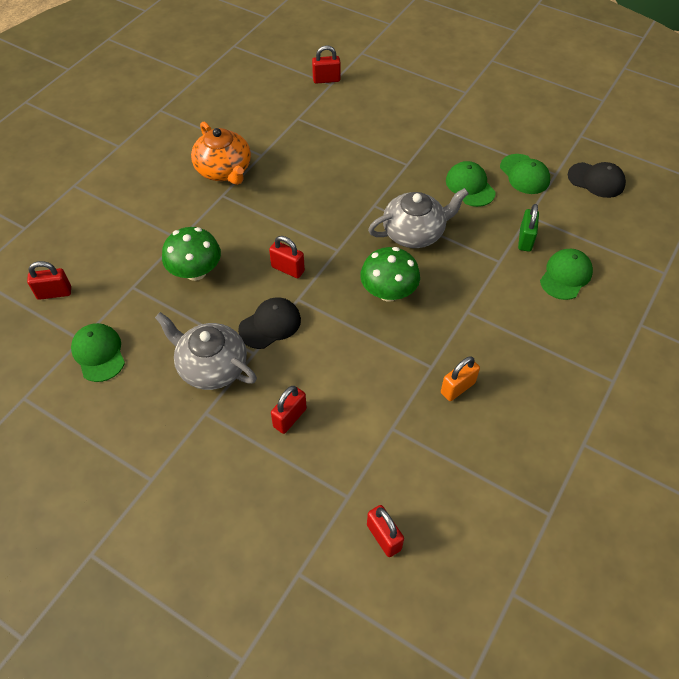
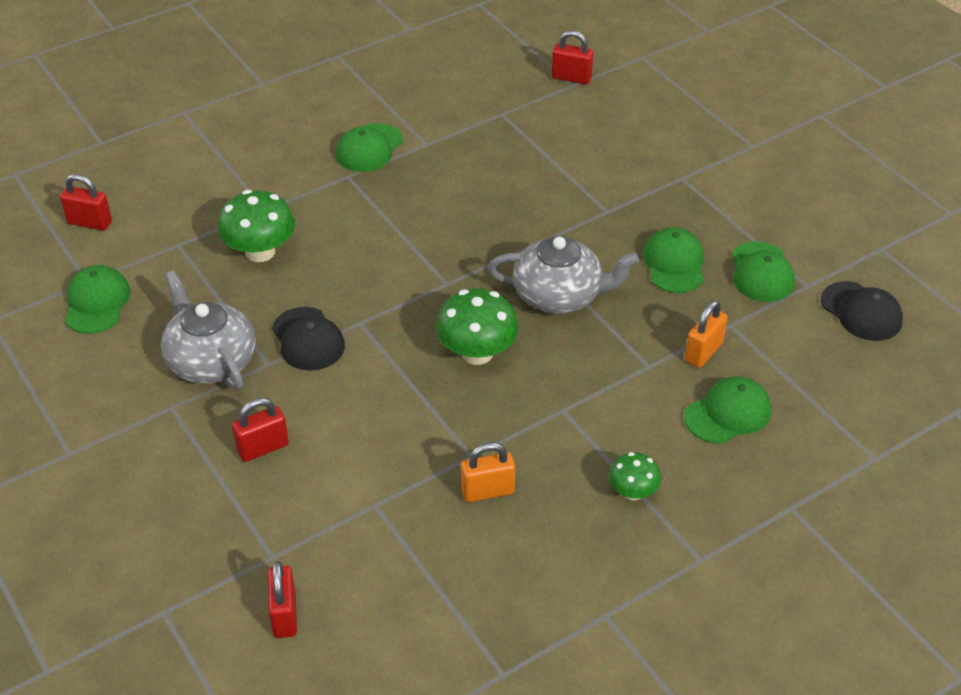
camera: 25 degrees right, 10 degrees down
orange teapot [191,122,251,185] -> green cap [336,123,403,172]
black cap [238,298,301,349] -> black cap turned 75 degrees clockwise [272,307,345,371]
red padlock [269,236,305,278] -> none
green padlock [518,204,539,252] -> orange padlock [685,301,728,368]
none -> green mushroom [609,452,661,500]

